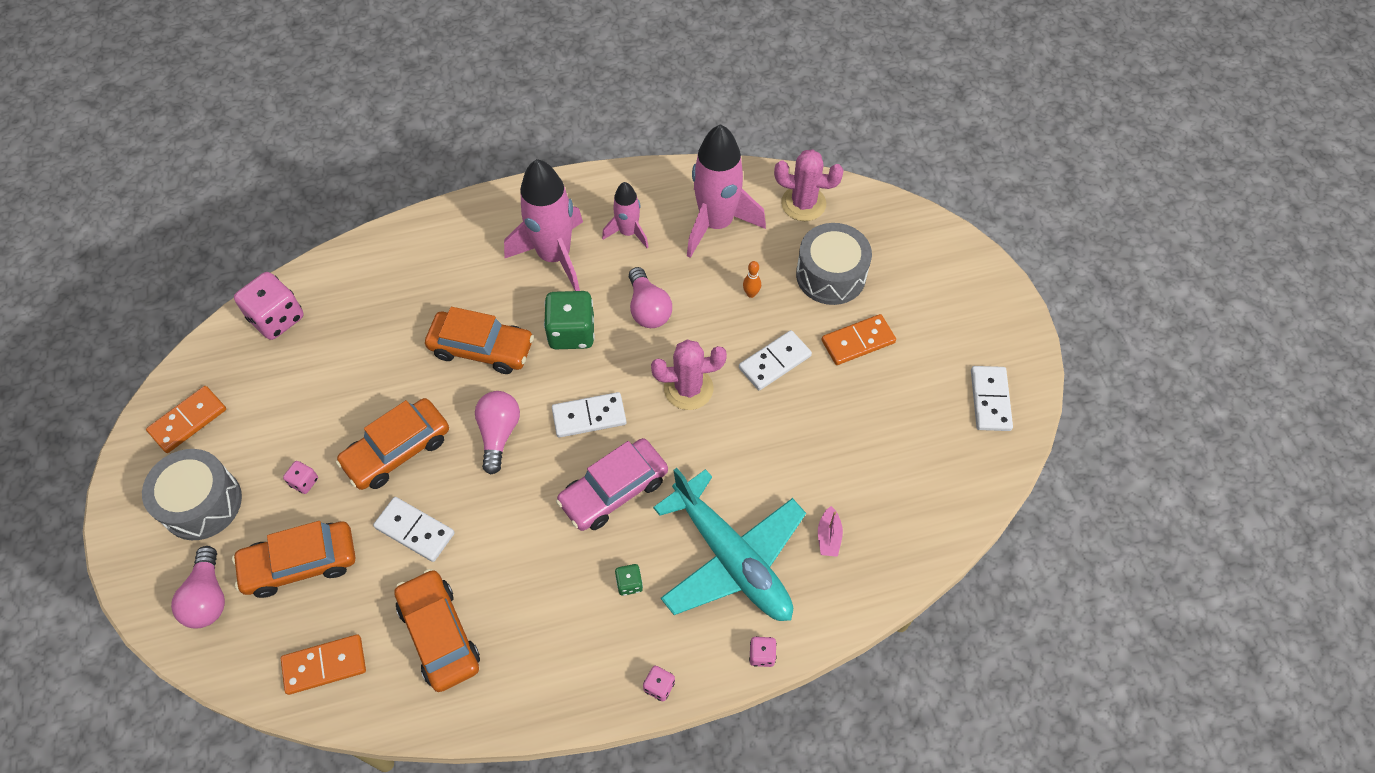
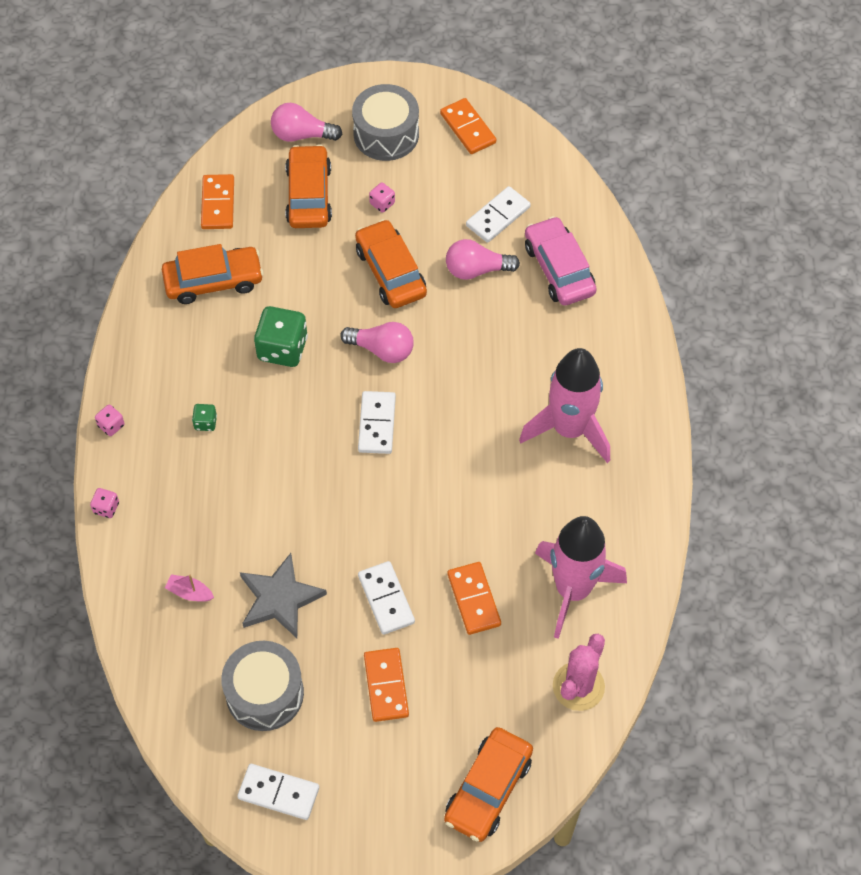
camera: 105 degrees right, 0 degrees up
pink dice [234,272,304,340] -> none
white domino [373,497,455,562] -> white domino moved to [466,186,531,243]
orange car [425,307,534,374] -> orange car moved to [444,727,533,842]
green dice [544,291,595,349] -> green dice moved to [254,306,308,367]
pink car [556,438,668,531] -> pink car moved to [525,216,597,306]
pink rocket [602,182,648,248] -> none
pink light bulb [629,267,672,328] -> pink light bulb moved to [446,239,520,280]
pink cactus [651,340,727,410] -> none
turquoise plane [653,468,806,621] -> none
orange bowling pin [743,261,761,298] -> orange domino [448,562,501,635]
grey drum [796,223,872,305] -> grey drum moved to [221,641,304,731]
none -> grey star [240,553,327,638]

